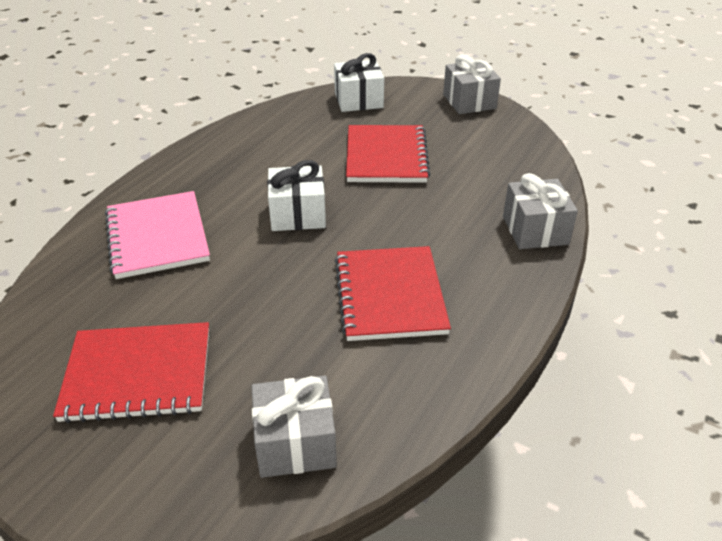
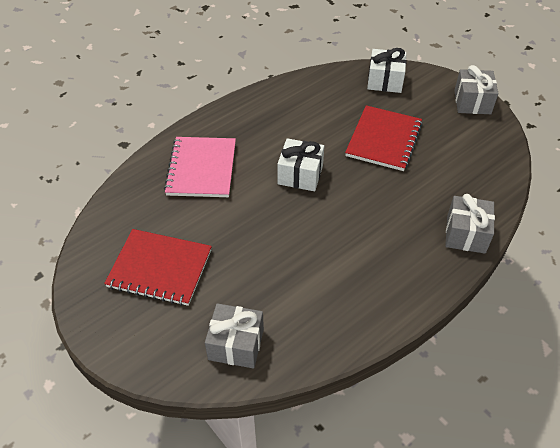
camera: 20 degrees right, 10 degrees up
red notebook [335,246,451,341] -> none

